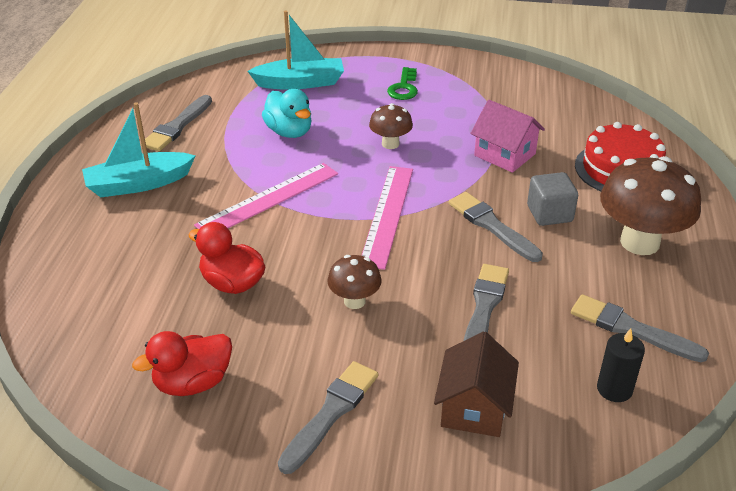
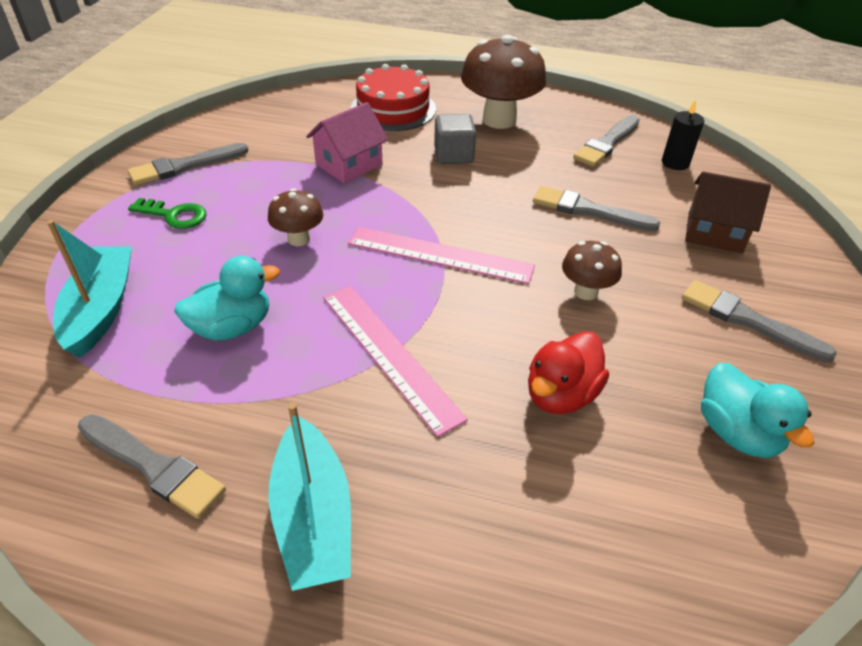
camera: 85 degrees left, 5 degrees up
red duck [132,331,232,396] -> turquoise duck [701,363,814,458]
grey brush [449,192,543,262] -> grey brush moved to [128,143,249,185]

